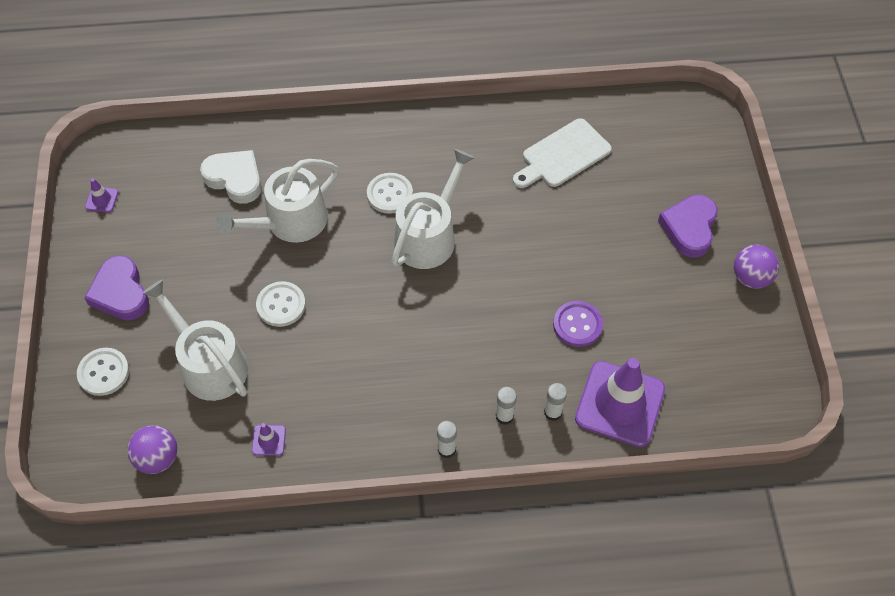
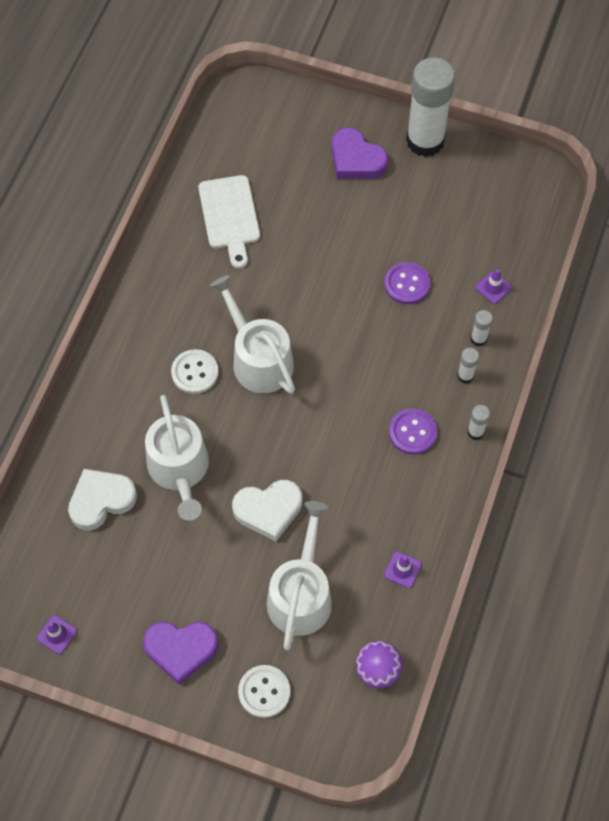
camera: 65 degrees left, 5 degrees up
white watering can [142,279,248,401] -> white watering can turned 120 degrees clockwise [267,501,332,650]
white button [256,281,306,327] -> white heart [232,480,302,541]
purple traffic cone [575,358,665,447] -> purple traffic cone [476,269,512,304], size x0.41
purple ball [734,245,779,289] -> white glue stick [406,57,455,157]
none -> purple button [389,408,437,455]

